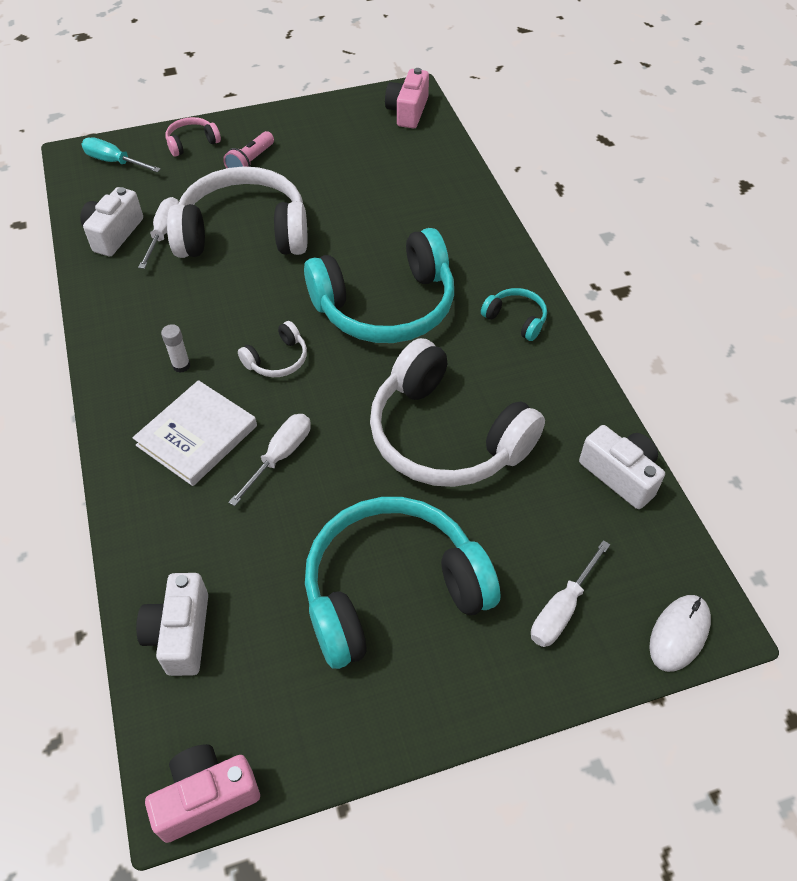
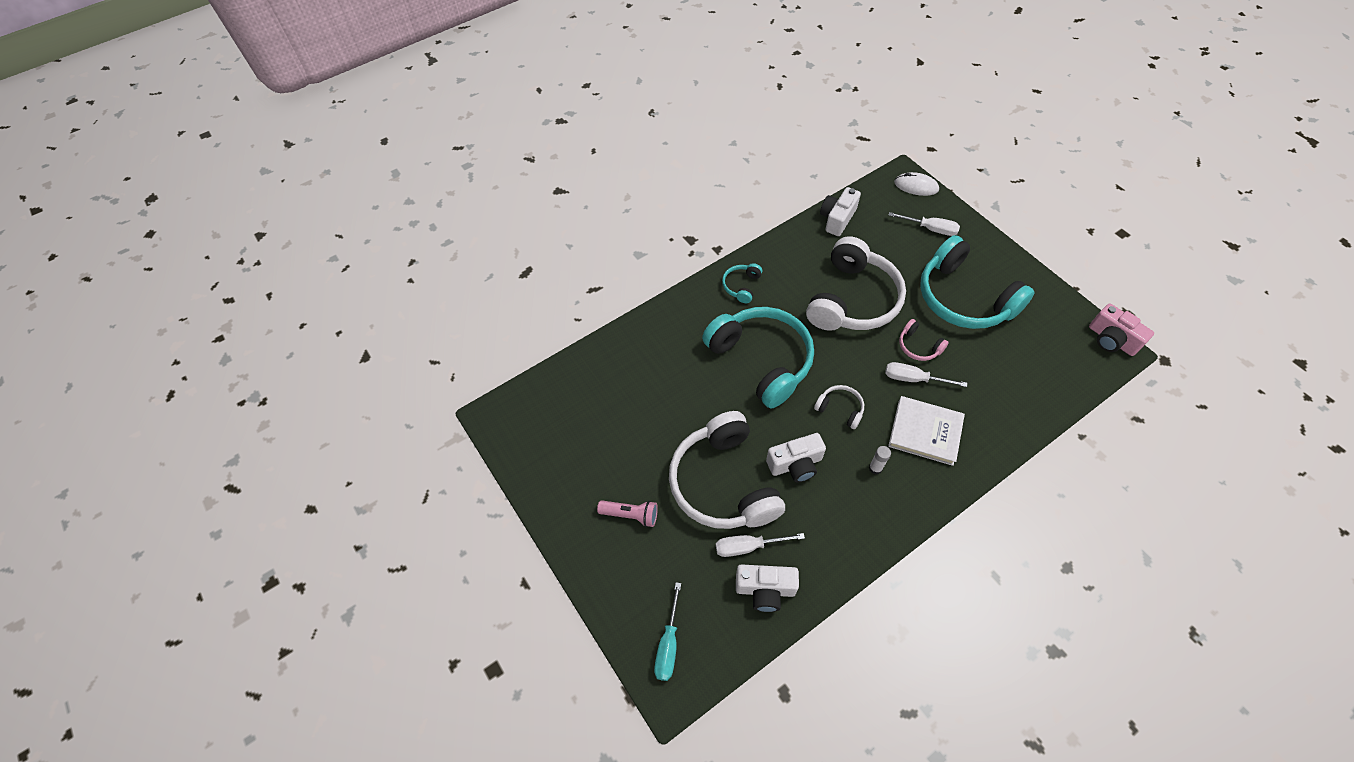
camera: 105 degrees left, 5 degrees up
white camera [136,573,208,676] -> white camera moved to [766,433,826,482]
pink headphones [165,117,221,157] -> pink headphones moved to [899,319,949,361]
pink camera [385,68,429,128] -> none

